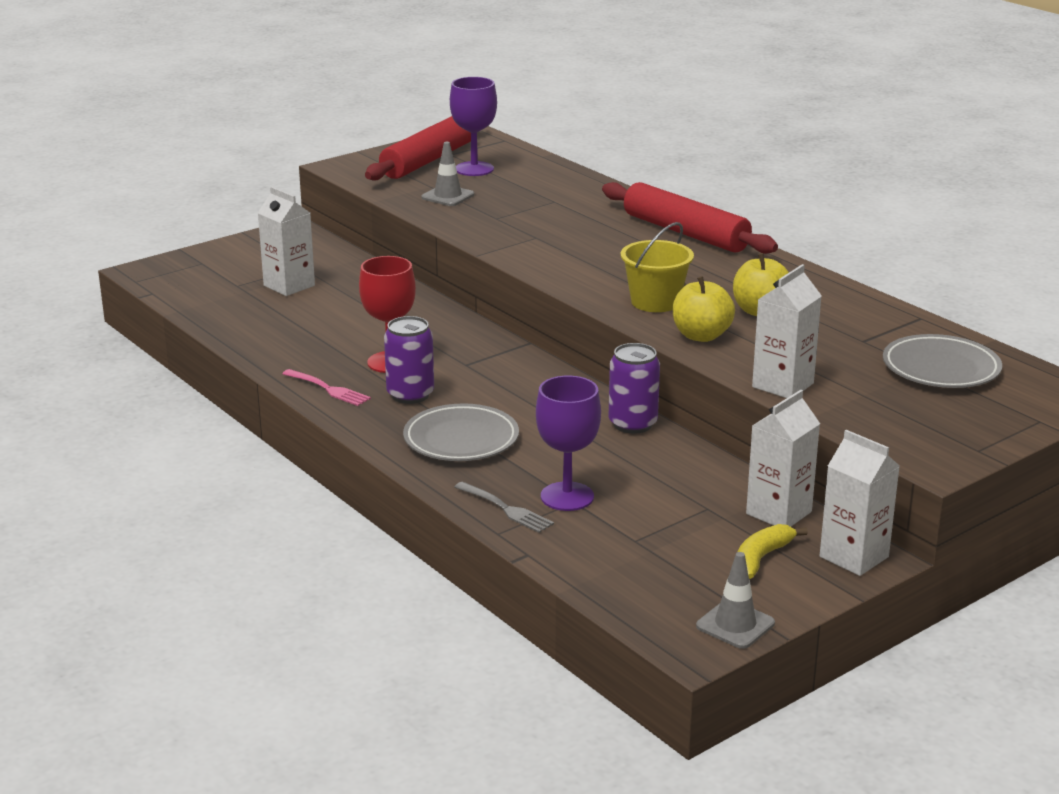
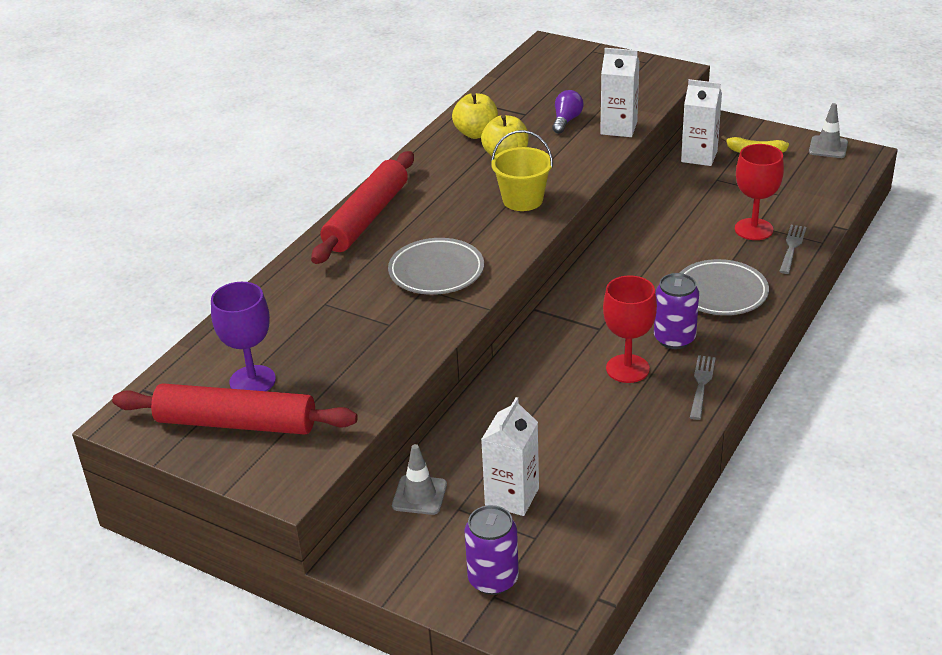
camera: 110 degrees left, 10 degrees up
pink fork [282,369,371,406] -> grey fork [690,355,716,420]
grey traffic cone [422,142,474,206] -> grey traffic cone moved to [392,444,447,515]
purple goblet [536,376,601,511] -> red goblet [735,144,784,240]
purple can [608,343,660,434] -> purple can moved to [464,505,519,595]
yellow apple [673,276,735,342] -> yellow apple moved to [452,92,498,139]
white carton [820,430,899,576] -> none
grey plate [883,334,1002,388] -> grey plate moved to [388,238,484,295]
none -> purple light bulb [552,90,583,133]

